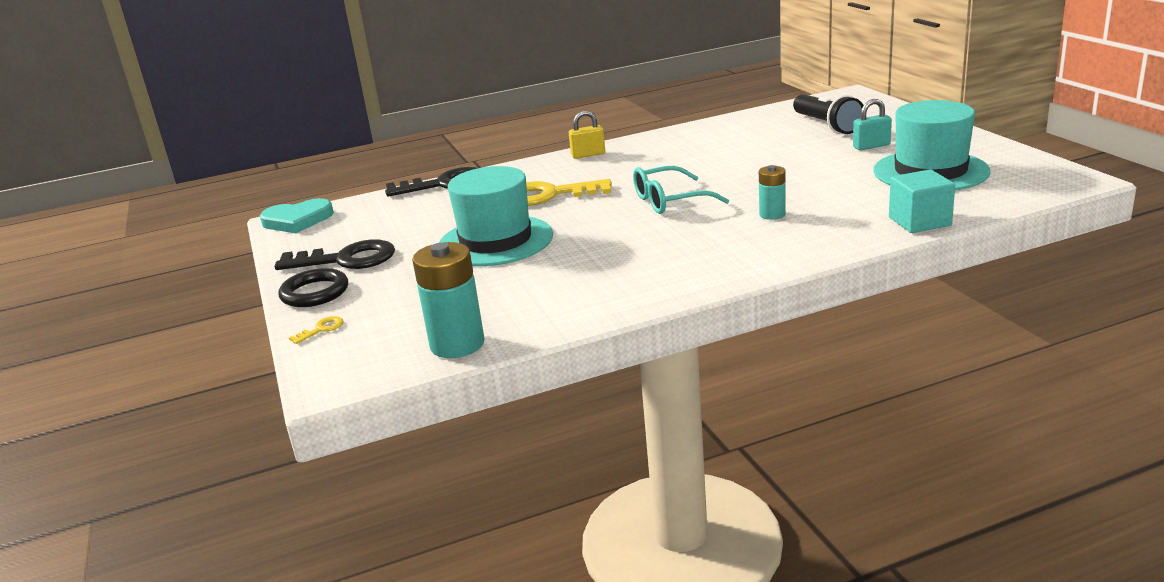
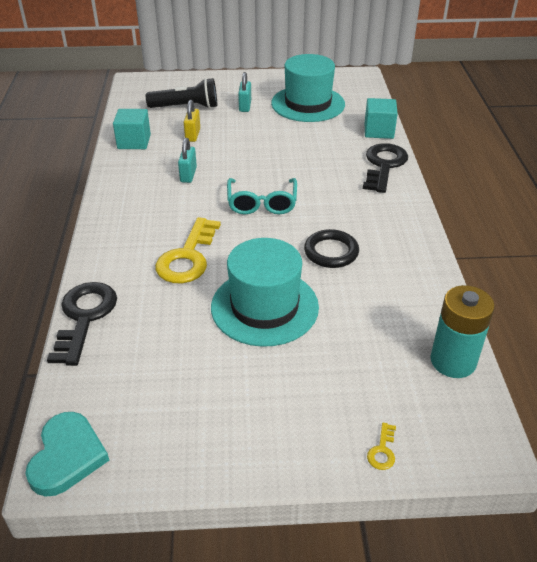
camera: 75 degrees left, 15 degrees up
black key [274,239,395,270] -> black key moved to [363,143,408,193]
black ring [278,268,348,307] -> black ring moved to [304,229,359,268]
yellow key [289,316,344,344] -> yellow key turned 135 degrees counterclockwise [367,423,396,470]
yellow padlock [569,110,605,159] -> yellow padlock moved to [184,100,200,142]
turquoise battery [759,165,786,220] -> none
none -> turquoise cube [113,109,151,149]
none -> turquoise padlock [178,138,197,183]

